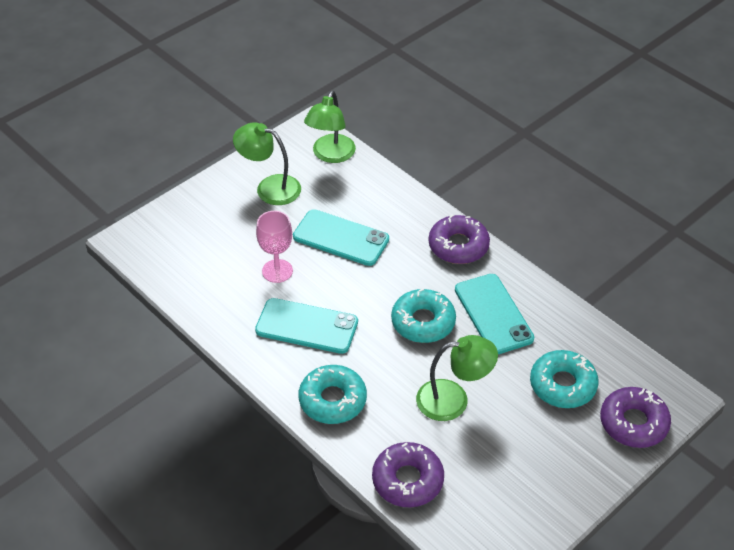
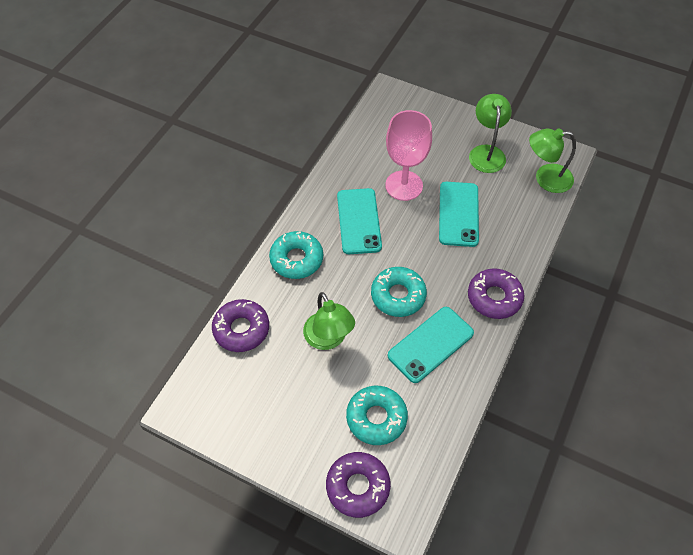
camera: 70 degrees right, 10 degrees up
pink goblet [256,211,293,283] -> pink goblet [385,110,432,201], size x1.51

